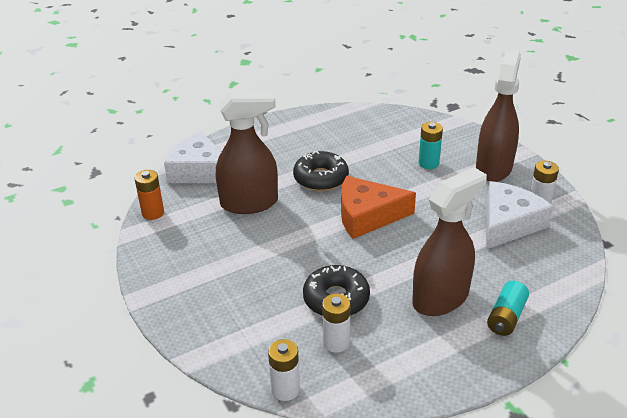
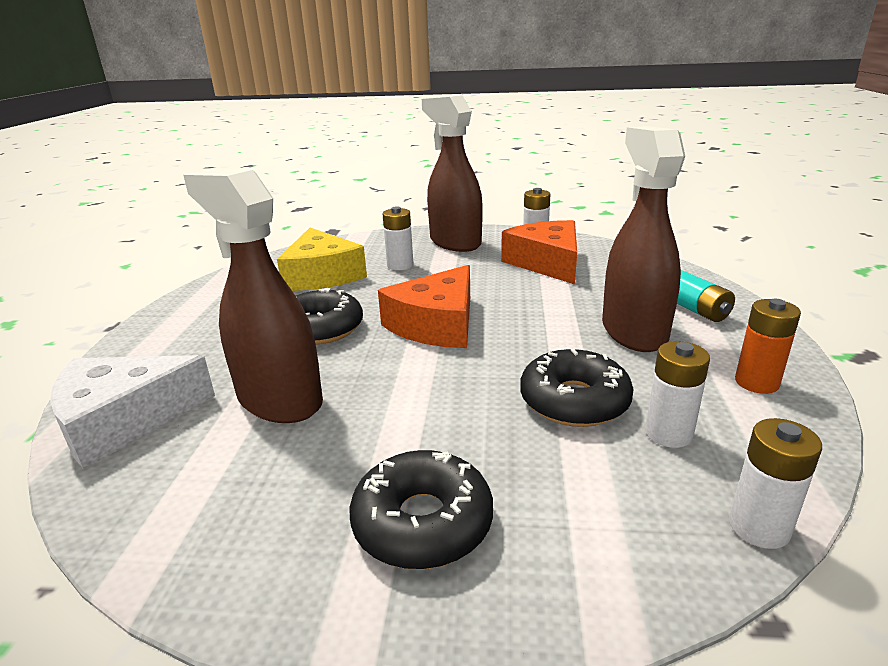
camera: 55 degrees left, 10 degrees down
orange battery [135,170,164,220] -> orange battery moved to [735,299,801,394]
brown spray bottle [216,92,278,214] -> brown spray bottle turned 75 degrees counterclockwise [183,169,323,423]
turquoise battery [419,122,443,169] -> white battery [383,206,413,270]
white cheese [486,181,554,249] -> orange cheese [501,220,577,284]
none -> yellow cheese [277,227,367,291]
none -> black donut [349,450,493,570]

